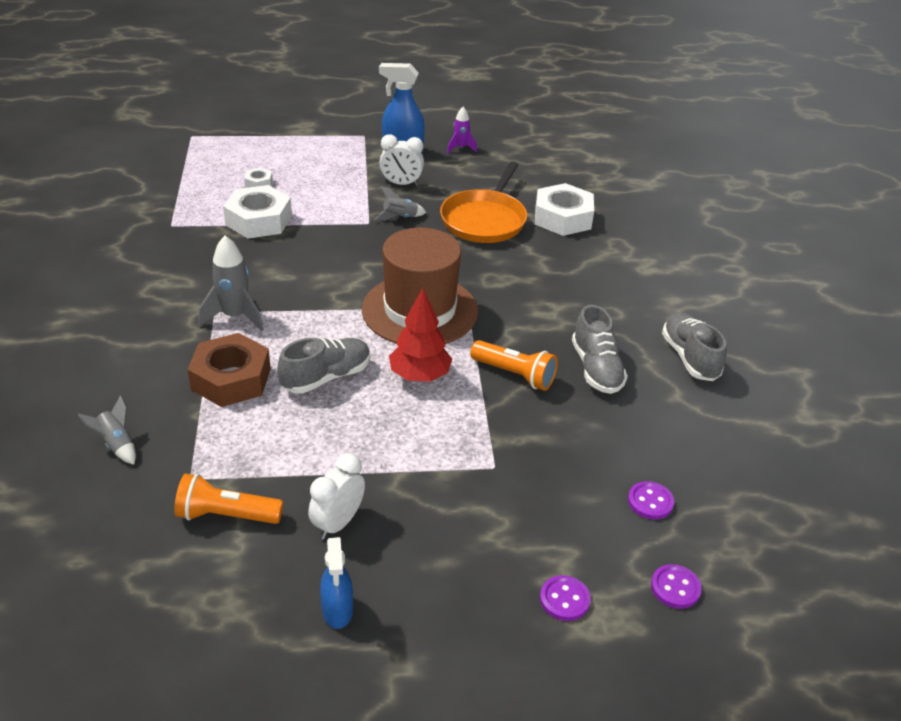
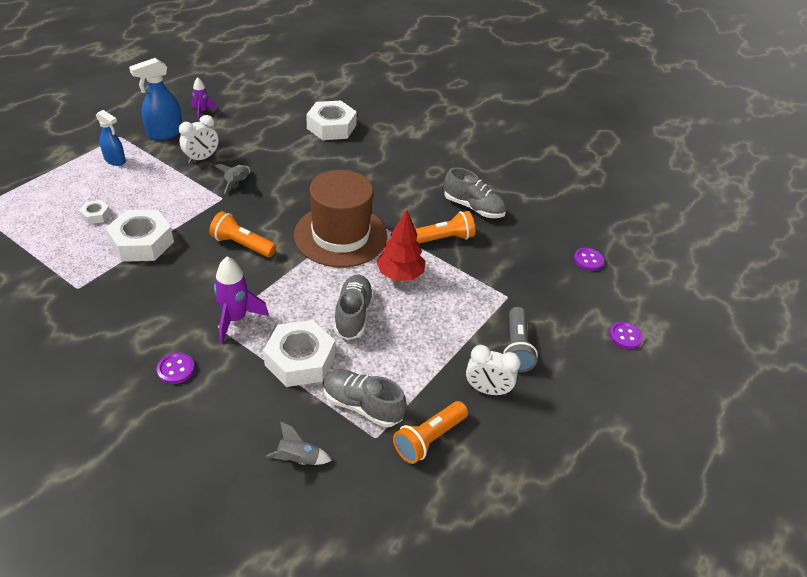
camera: 50 degrees left, 5 degrees up
brown nut [187,333,271,407] -> white nut [263,320,335,387]
grey rocket [198,236,264,332] -> purple rocket [214,257,269,343]
white clock [308,453,365,540] -> white clock turned 60 degrees counterclockwise [466,345,521,396]
blue spray bottle [320,537,353,629] -> blue spray bottle moved to [96,110,126,166]
orange pan [440,162,527,243] -> none
purple button [651,564,702,609] -> purple button moved to [157,353,195,384]
grey shoe [662,312,727,381] -> grey shoe moved to [323,370,407,427]
none -> orange flashlight [209,211,277,257]
none -> grey flashlight [503,307,538,372]

